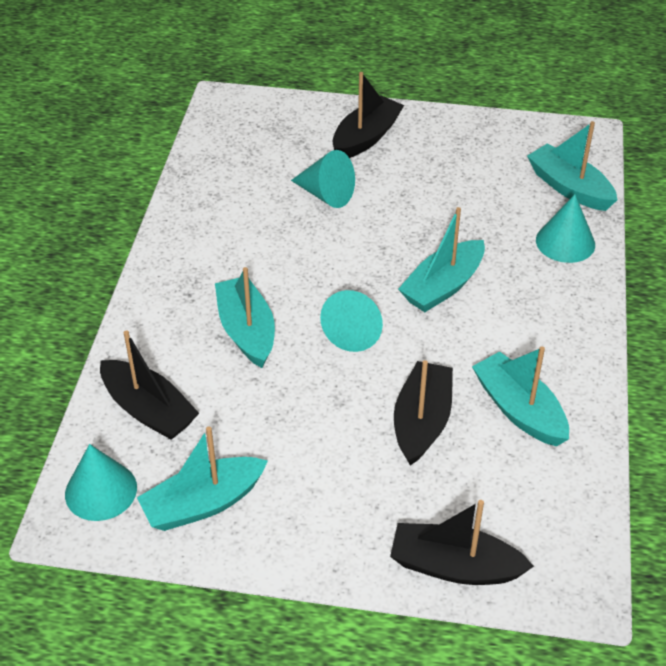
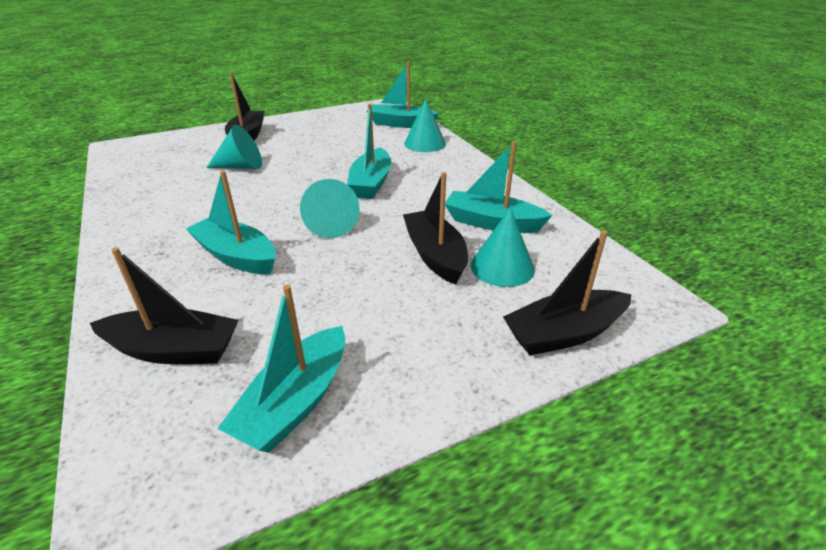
camera: 35 degrees left, 10 degrees down
turquoise cone [65,444,137,521] -> turquoise cone moved to [471,208,535,287]

